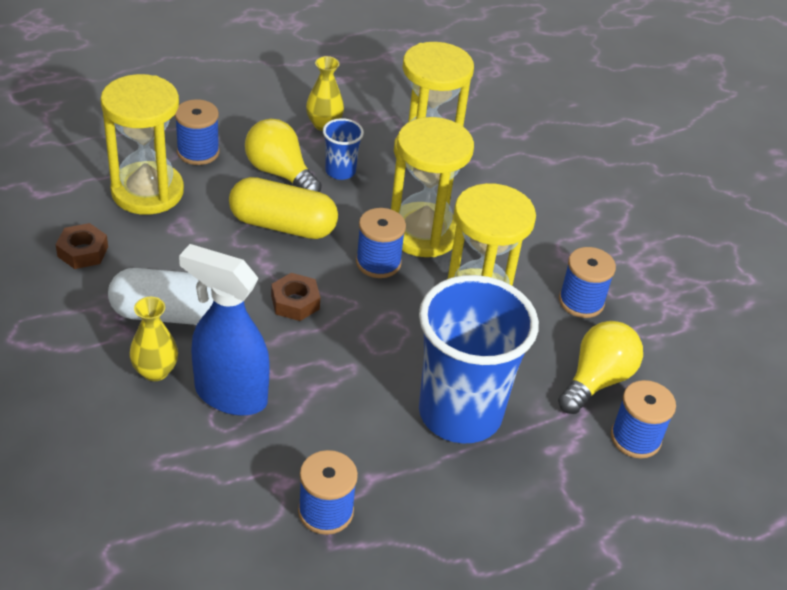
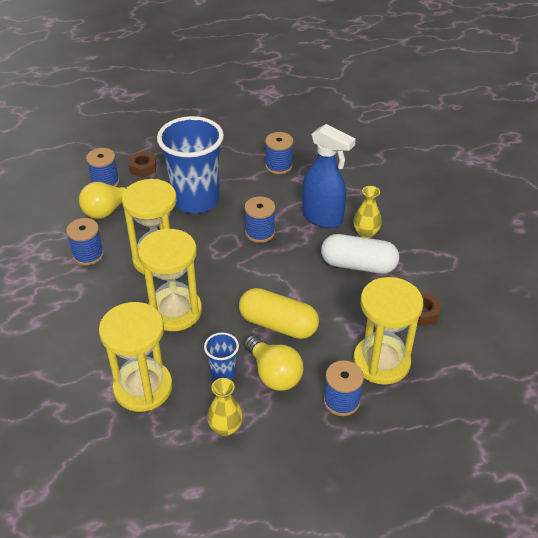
camera: 165 degrees left, 0 degrees up
brown nut [271,273,320,321] -> brown nut moved to [129,152,156,178]
blue spool [356,208,406,278] -> blue spool moved to [245,197,275,243]

